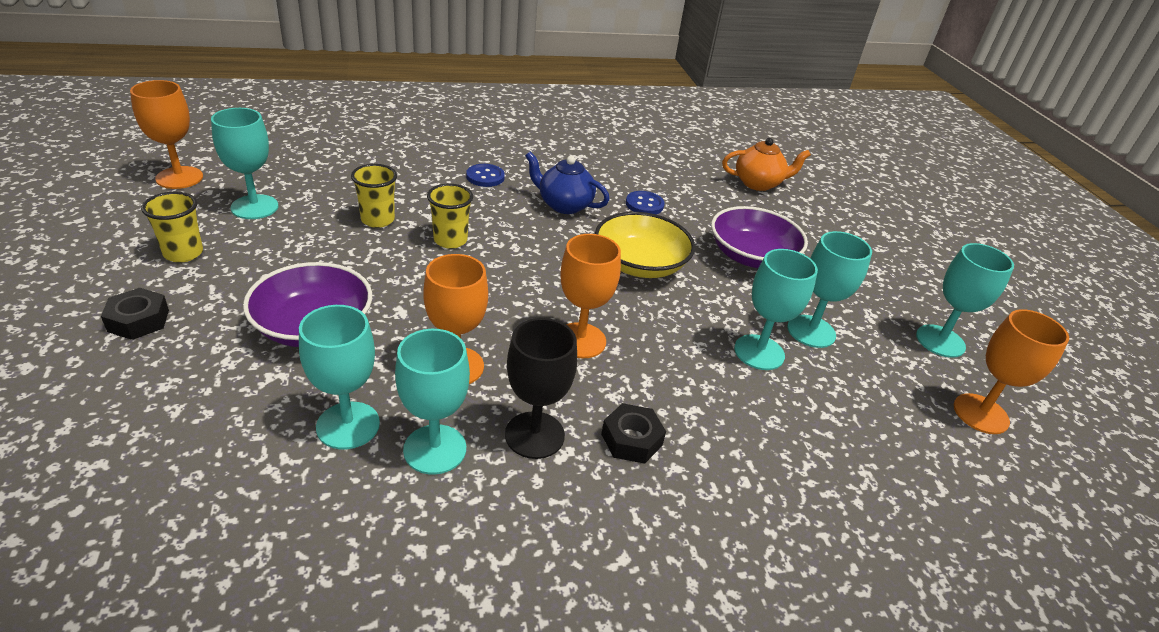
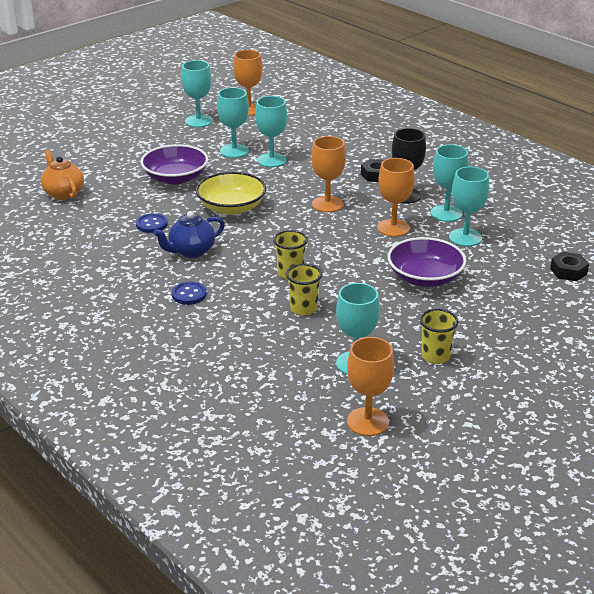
camera: 115 degrees left, 5 degrees down
black nut [101,288,169,340] -> black nut moved to [550,252,589,281]
blue teapot [525,152,610,214] -> blue teapot turned 60 degrees clockwise [153,211,225,258]

